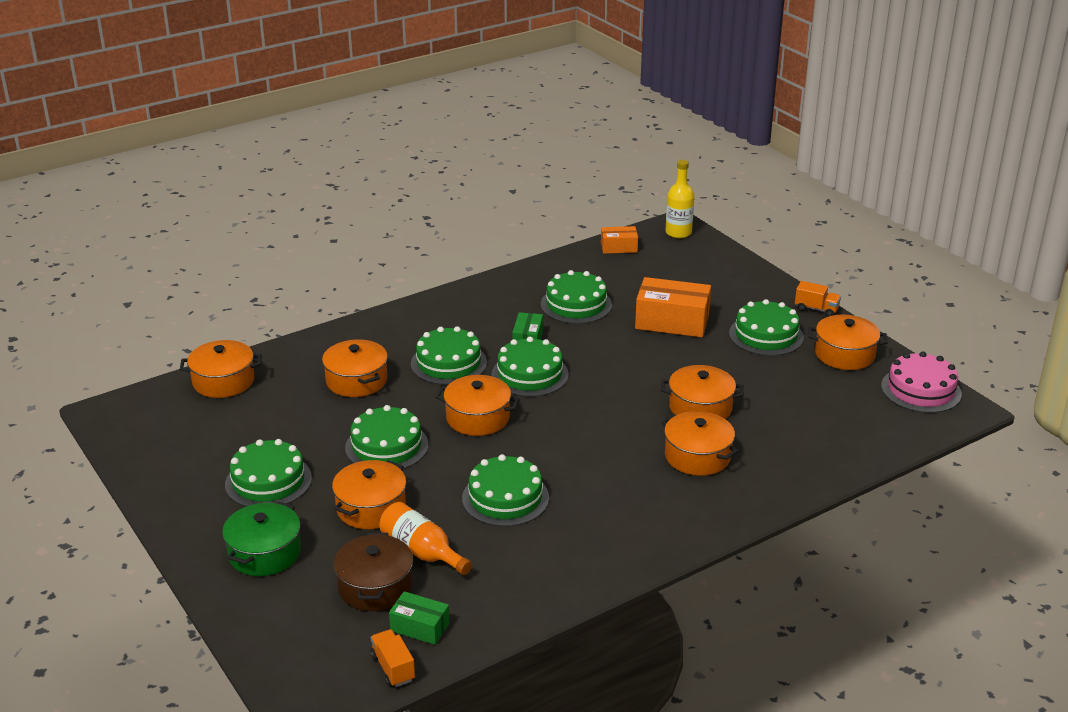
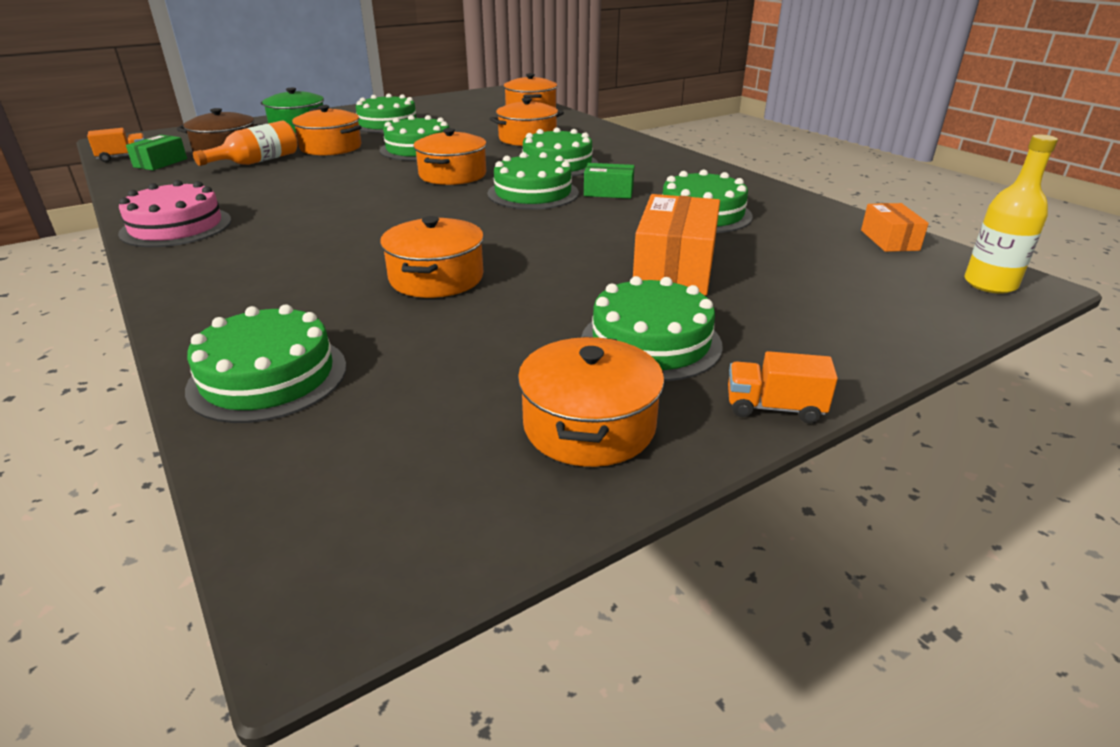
camera: 90 degrees right, 0 degrees up
green cake [462,454,549,527] -> green cake moved to [185,304,346,423]
orange pot [661,411,738,476] -> none
orange truck [795,281,841,317] -> orange truck turned 75 degrees clockwise [728,351,838,424]
pink cake [881,351,962,413] -> pink cake moved to [118,180,231,247]

